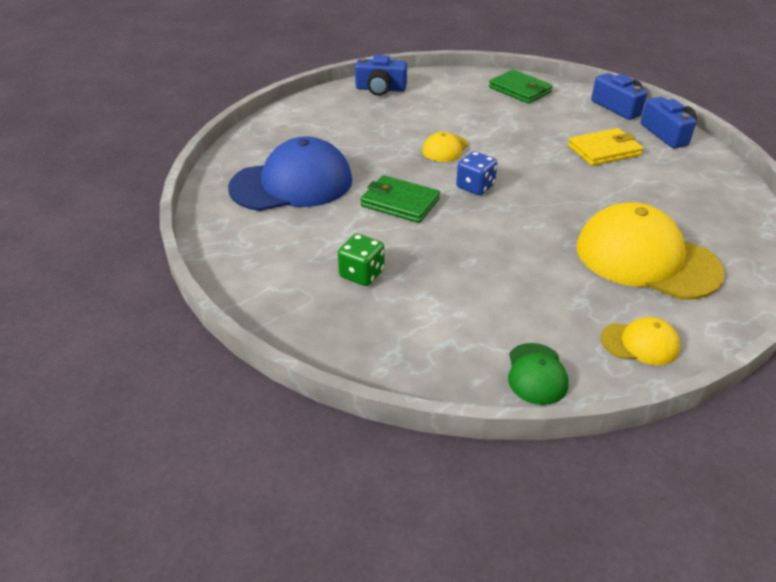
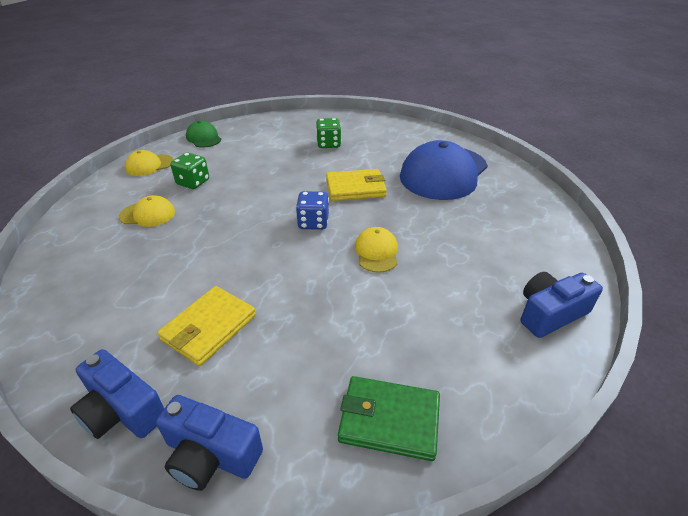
camera: 145 degrees right, 0 degrees up
green wallet [360,175,440,223] -> yellow wallet [326,169,387,201]
yellow cap [577,202,725,300] -> yellow cap [119,195,175,227], size x0.47
none -> green dice [170,153,209,189]

